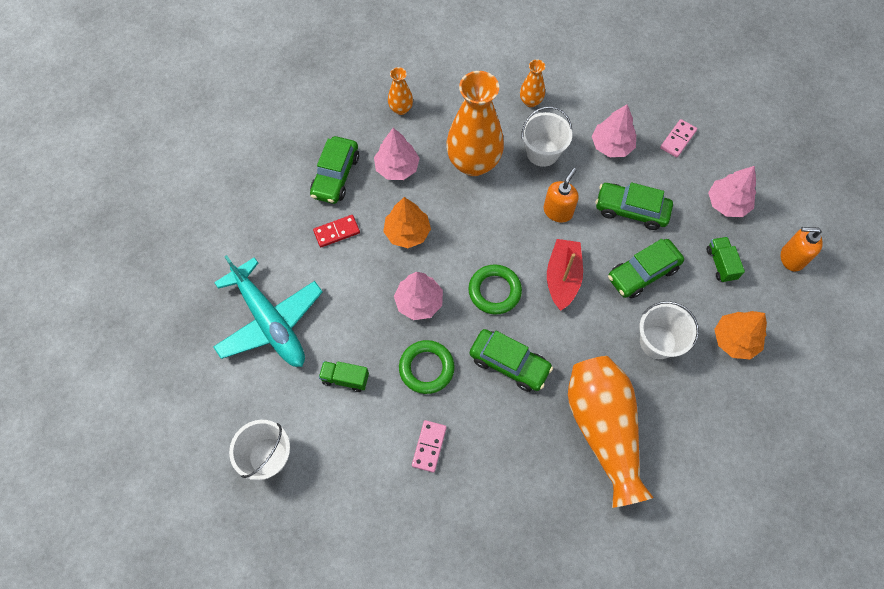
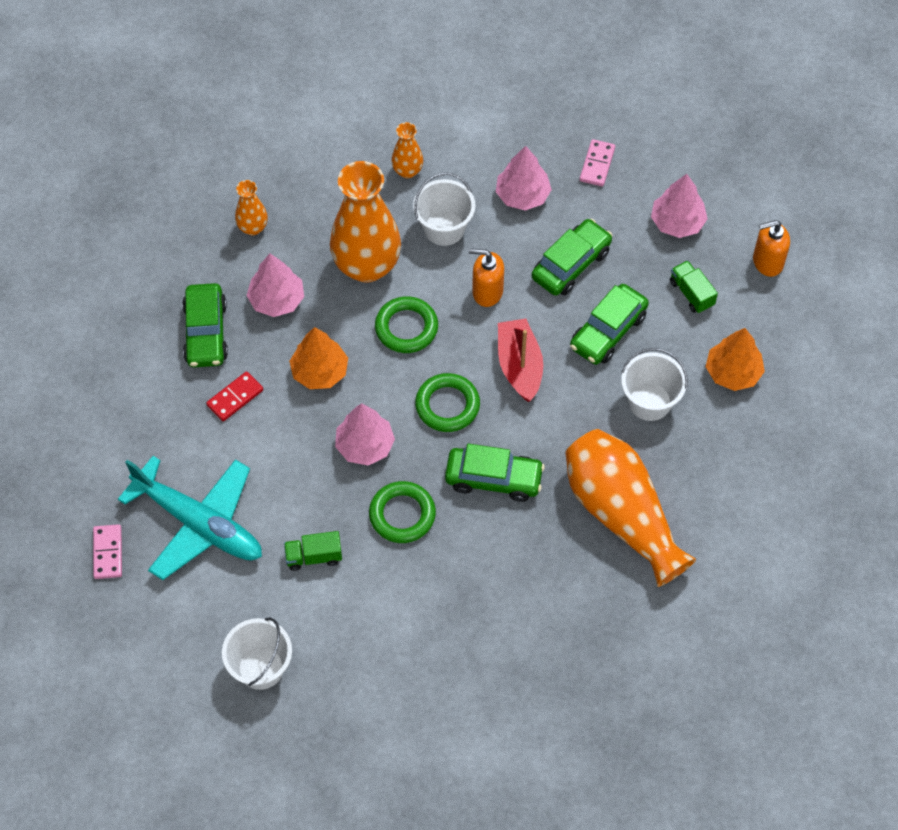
camera: 20 degrees left, 5 degrees down
pink domino [412,420,447,473] -> pink domino moved to [93,524,122,579]
orange soap dispenser [544,168,579,223] -> orange soap dispenser turned 90 degrees counterclockwise [469,248,504,307]
green car [596,182,673,230] -> green car turned 135 degrees clockwise [532,219,613,296]
none -> green ring [375,296,438,353]

